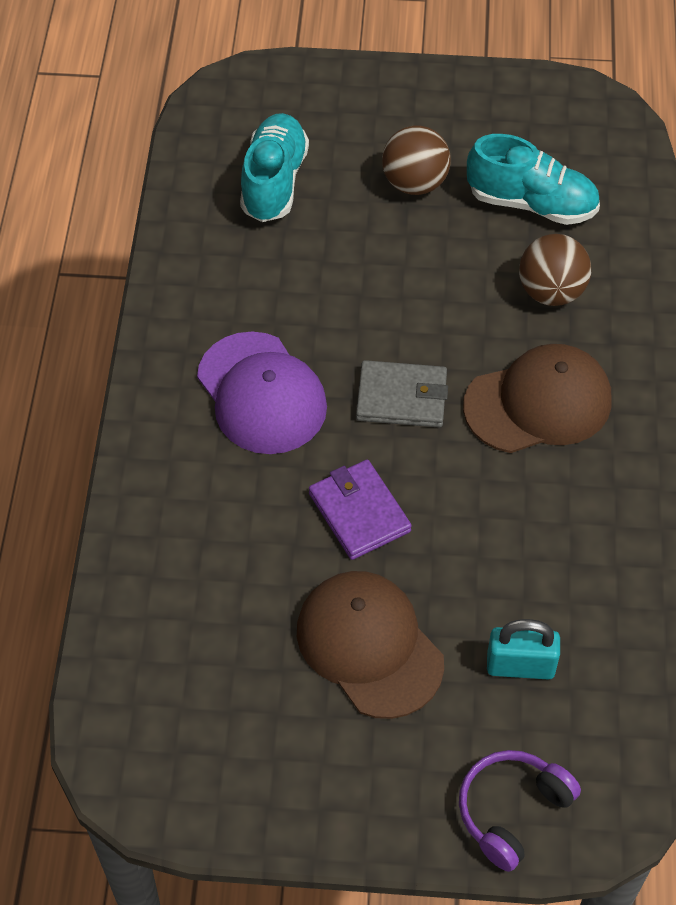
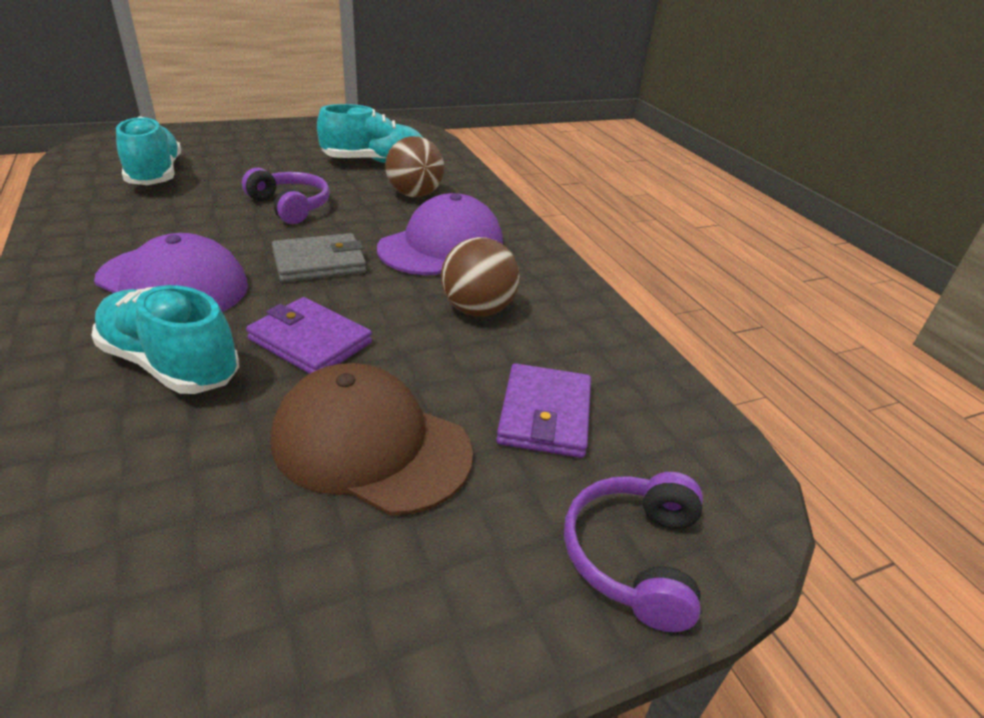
camera: 30 degrees left, 20 degrees down
brown ball [382,126,451,195] -> brown ball moved to [441,237,520,317]
brown cap [463,344,612,453] -> purple cap [377,193,503,275]
turquoise padlock [487,619,560,680] -> purple wallet [496,363,591,458]
none -> turquoise shoe [91,285,239,394]
none -> purple headphones [242,168,330,224]

